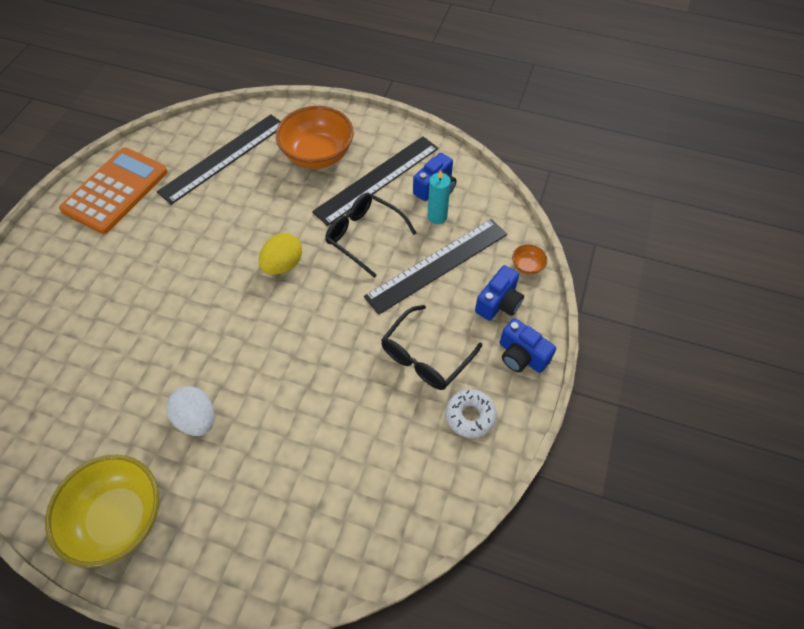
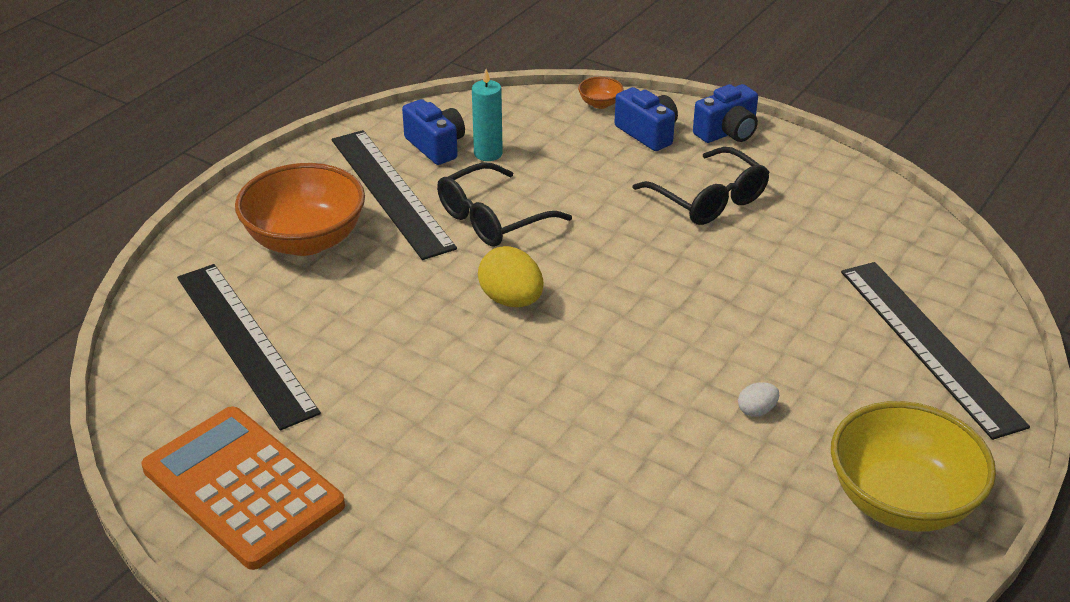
camera: 75 degrees left, 20 degrees down
white egg [166,386,215,436] -> white egg [738,382,779,417], size x0.52
black ruler [364,219,507,315] -> black ruler moved to [841,262,1030,440]
white donut [446,389,497,438] -> none

